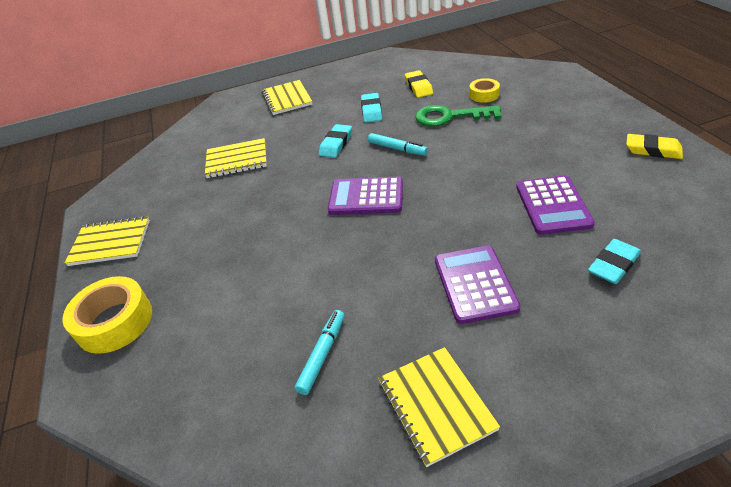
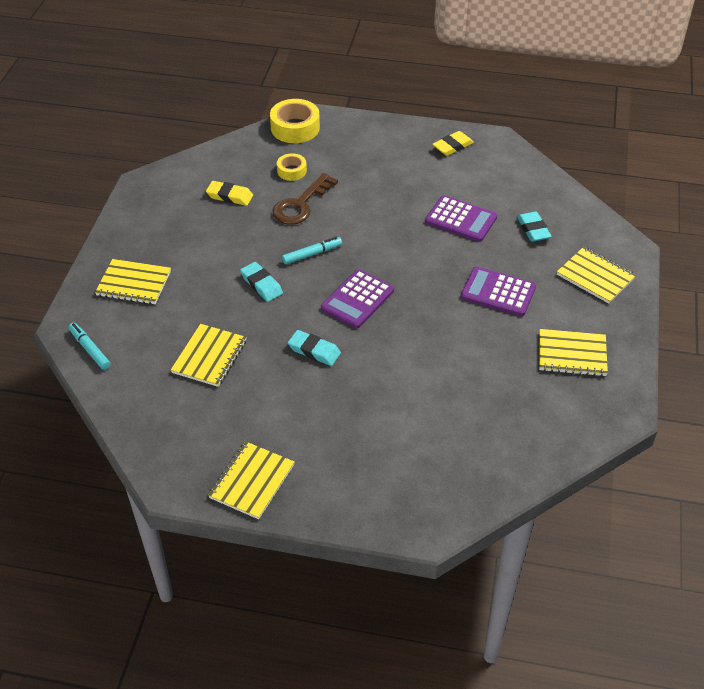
camera: 65 degrees left, 5 degrees up
yellow tape [62,276,152,354] -> yellow tape moved to [270,99,320,143]
turquoise marker [295,310,344,395] -> turquoise marker moved to [69,323,111,370]
turquoise eraser [361,93,382,123] -> turquoise eraser moved to [288,330,341,366]
green key [415,105,502,126] -> brown key [273,173,338,225]
none -> yellow notebook [557,247,636,304]

